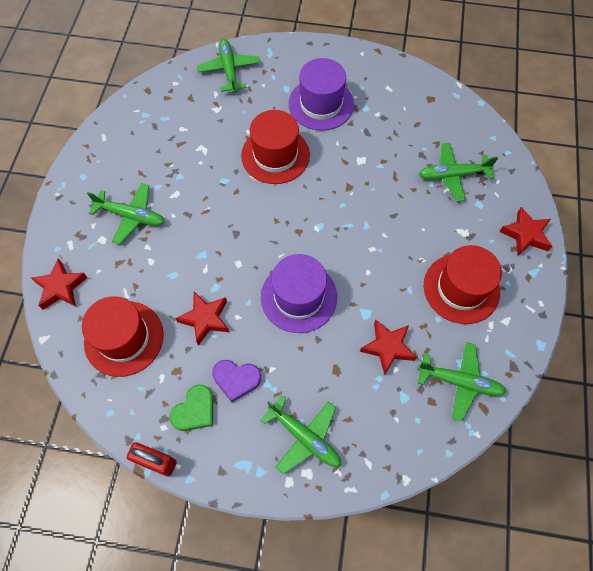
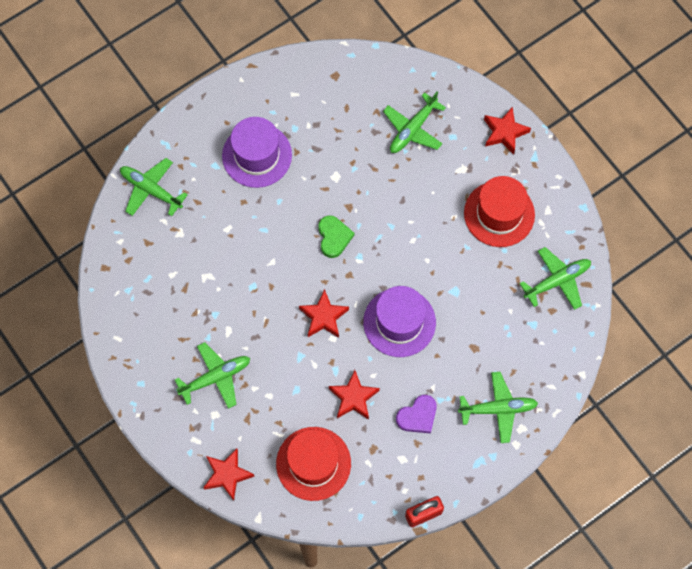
camera: 45 degrees left, 5 degrees up
green heart [169,384,213,431] -> green heart moved to [318,215,354,258]
red hat [241,110,310,184] -> none
red star [360,319,417,375] -> red star moved to [299,289,349,338]

